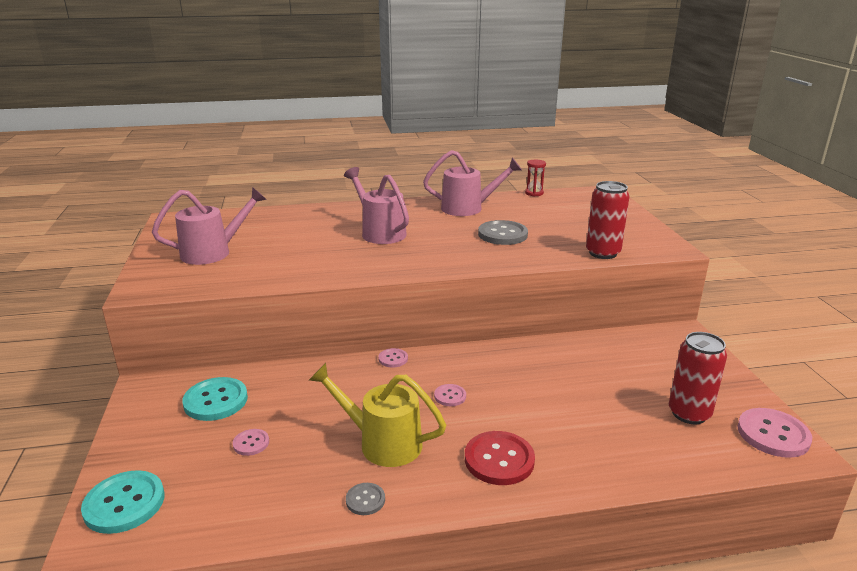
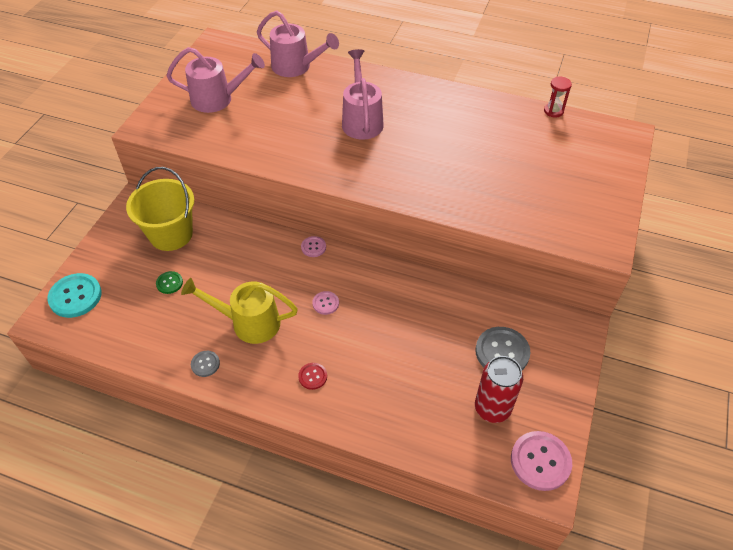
camera: 30 degrees right, 25 degrees up
turquoise button [182,377,248,421] -> yellow bucket [126,167,194,251]
pink button [233,429,269,456] -> green button [156,271,183,294]
yellow watering can [309,363,446,467] -> yellow watering can turned 45 degrees counterclockwise [181,278,298,344]
pink watering can [423,150,522,216] -> pink watering can moved to [257,10,339,77]
red button [465,431,535,485] -> red button [298,363,327,390], size x0.52
grey button [478,220,528,245] -> grey button moved to [475,327,530,370]
red can [586,181,629,259] -> none

